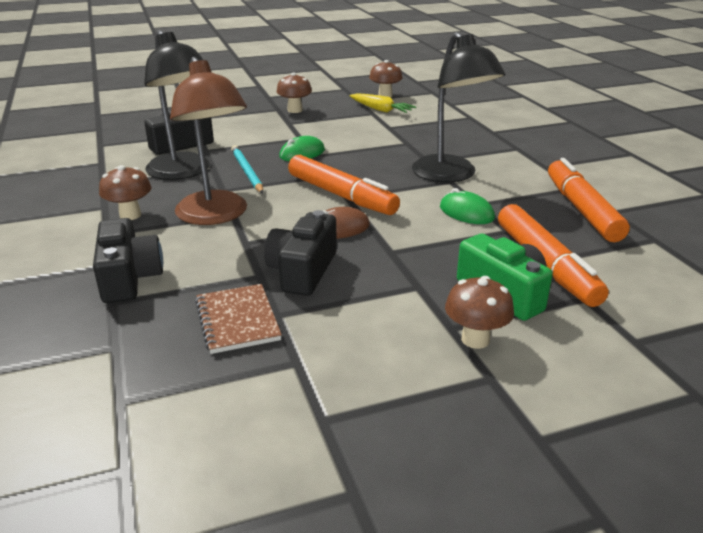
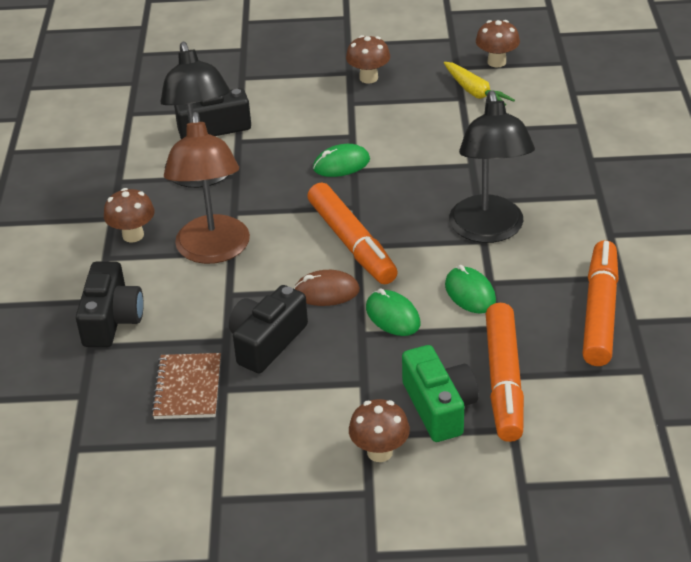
camera: 20 degrees right, 10 degrees up
turquoise pencil [231,146,263,193] -> none
none -> green mouse [366,288,420,336]

